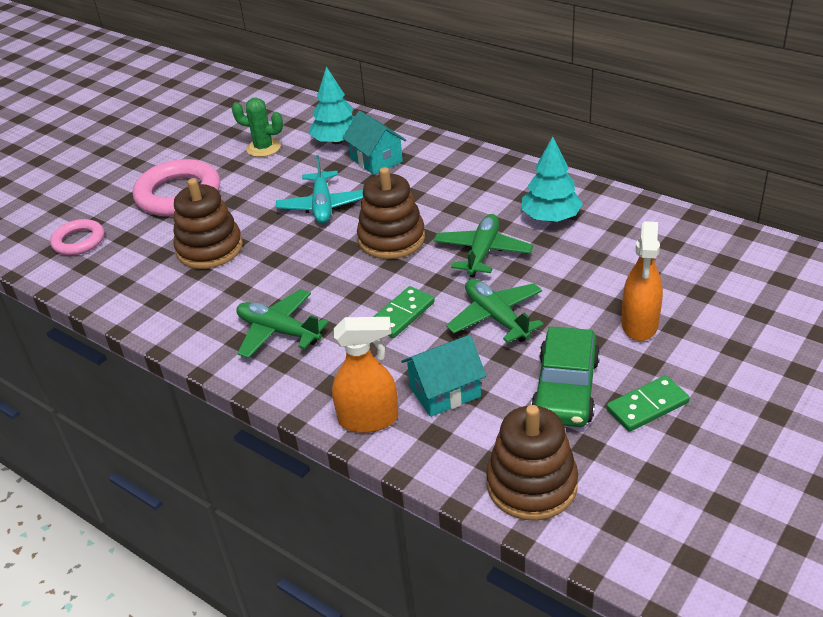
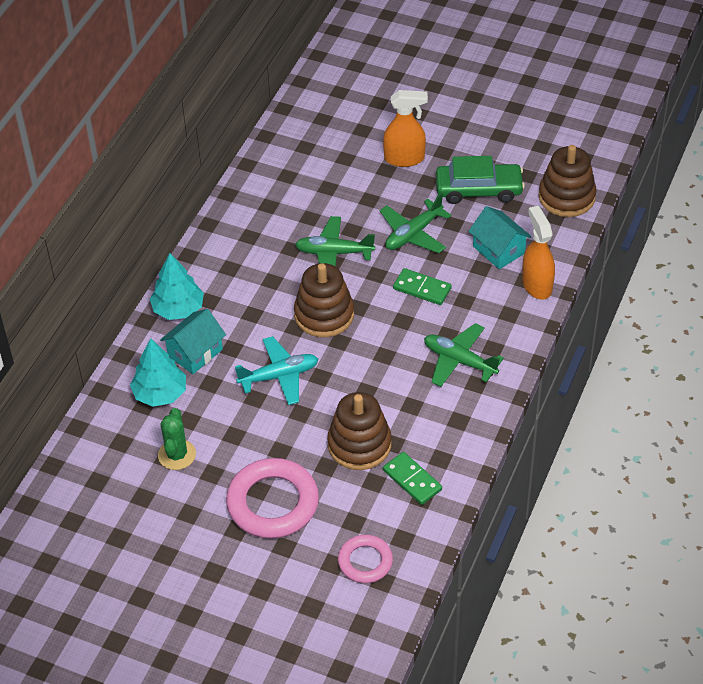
camera: 105 degrees left, 10 degrees up
green plane [236,289,329,359] -> green plane turned 105 degrees clockwise [424,323,504,387]
turquoise tree [522,137,583,222] -> turquoise tree moved to [150,253,204,320]
green domino [606,375,690,432] -> green domino moved to [383,452,442,505]

